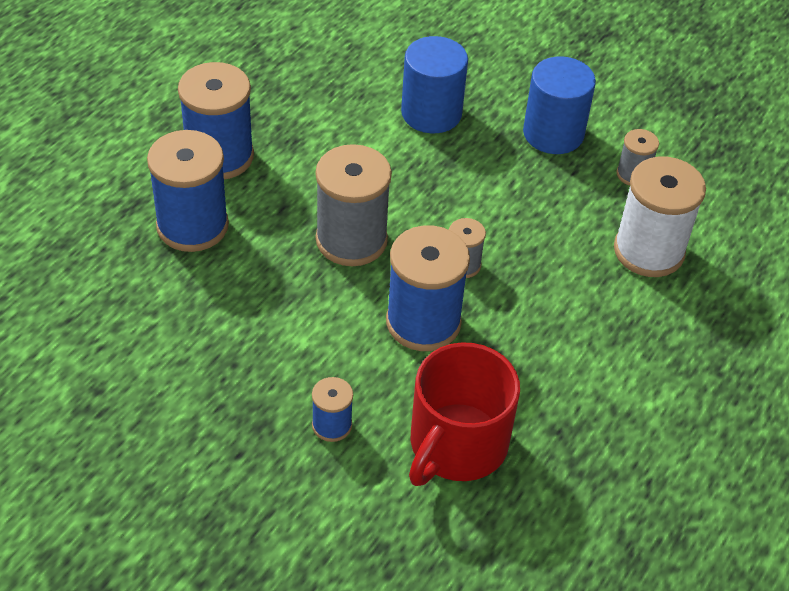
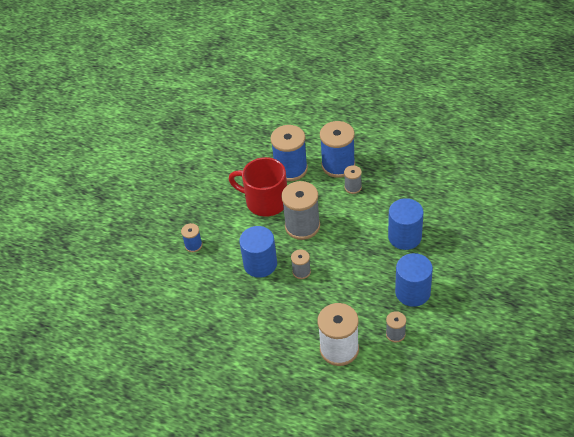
camera: 85 degrees right, 0 degrees up
blue spool [386,225,470,351] -> blue cylinder [239,226,277,278]
red mug [409,342,520,486] -> red mug moved to [229,157,287,217]
none -> grey spool [344,165,362,194]

